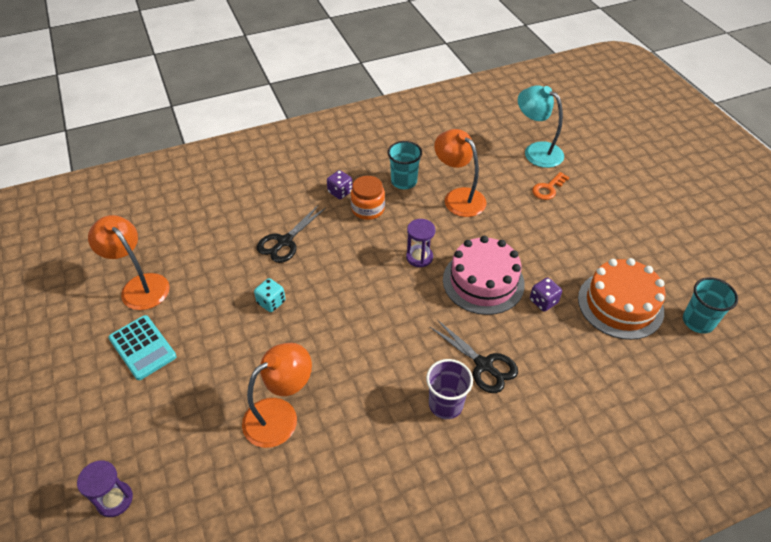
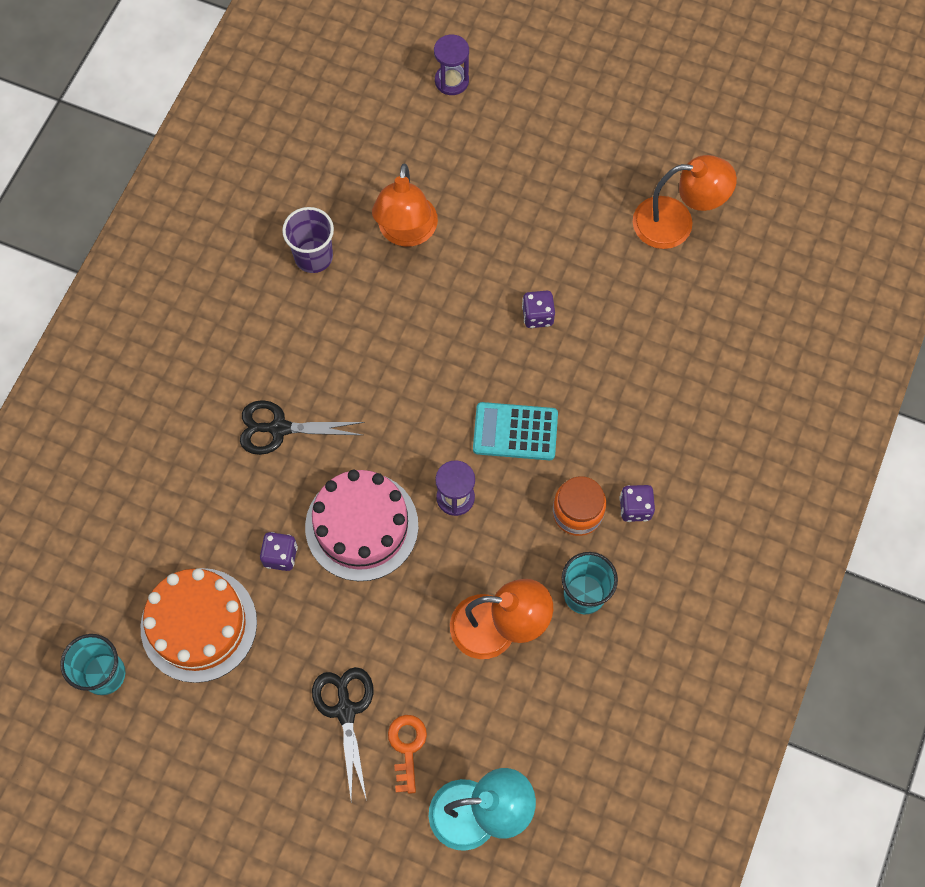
camera: 135 degrees right, 20 degrees up
turquoise calculator [108,315,177,380] -> turquoise calculator moved to [473,402,558,460]
turquoise dice [254,278,286,312] -> purple dice [522,291,555,328]
black scissors [257,204,326,263] -> black scissors moved to [312,667,373,801]
purple cup [426,359,473,419] -> purple cup moved to [282,207,334,273]

